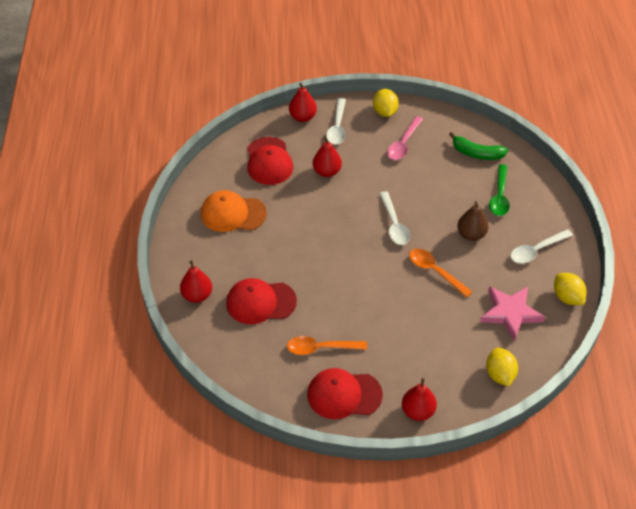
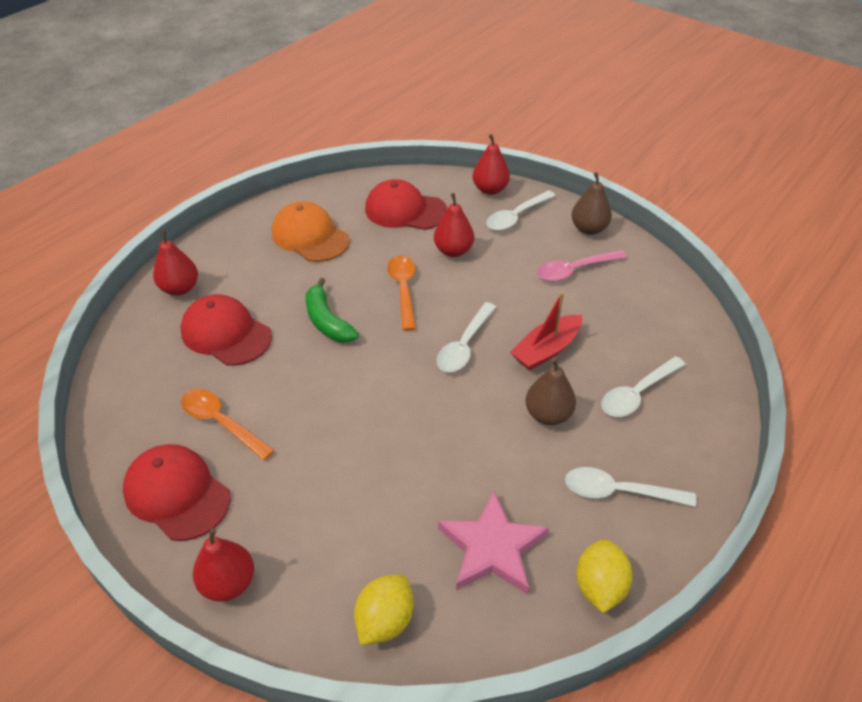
camera: 40 degrees right, 5 degrees down
red cap [247,137,293,185] -> red cap turned 75 degrees clockwise [365,179,447,230]
yellow lemon [373,89,399,117] -> brown pear [571,172,612,235]
orange spoon [409,248,472,298] -> orange spoon moved to [387,255,416,331]
green banana [449,132,508,160] -> green banana moved to [306,278,359,342]
green spoon [489,164,510,216] -> white spoon [601,356,686,417]
none -> red boat [510,292,582,371]

